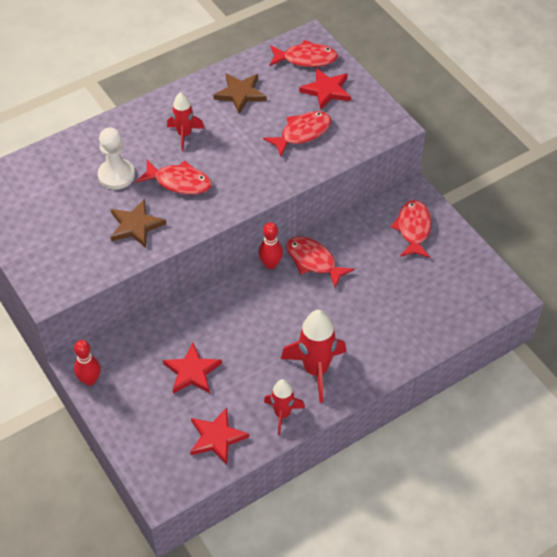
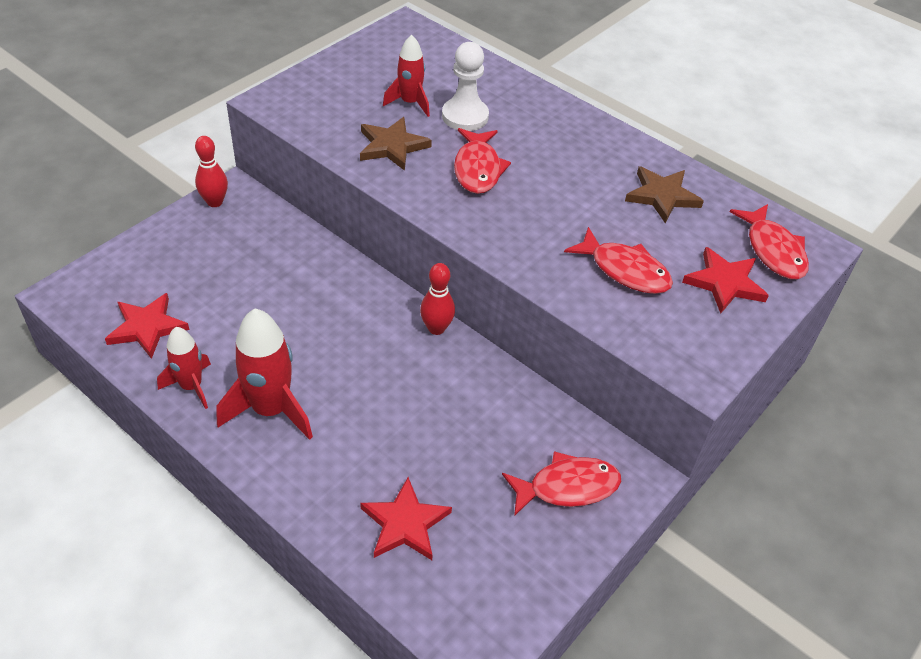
camera: 70 degrees right, 5 degrees down
red star [163,343,222,394] -> red star moved to [360,477,452,560]
red rocket [167,92,204,151] -> red rocket moved to [383,35,430,117]
red fish [286,236,354,288] -> none

